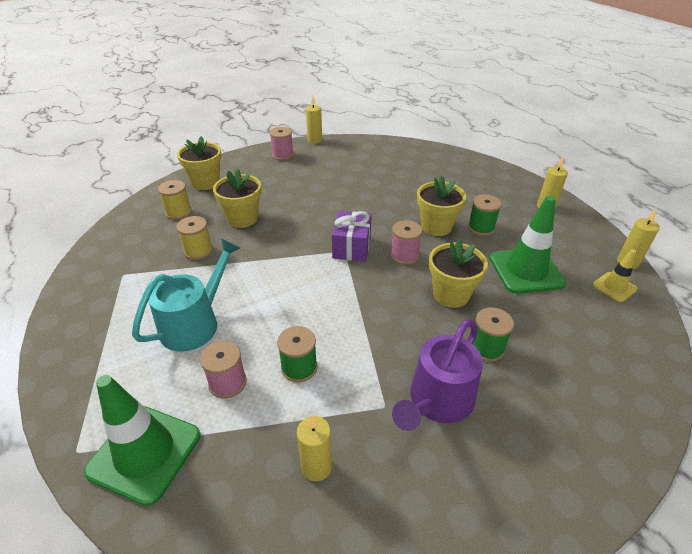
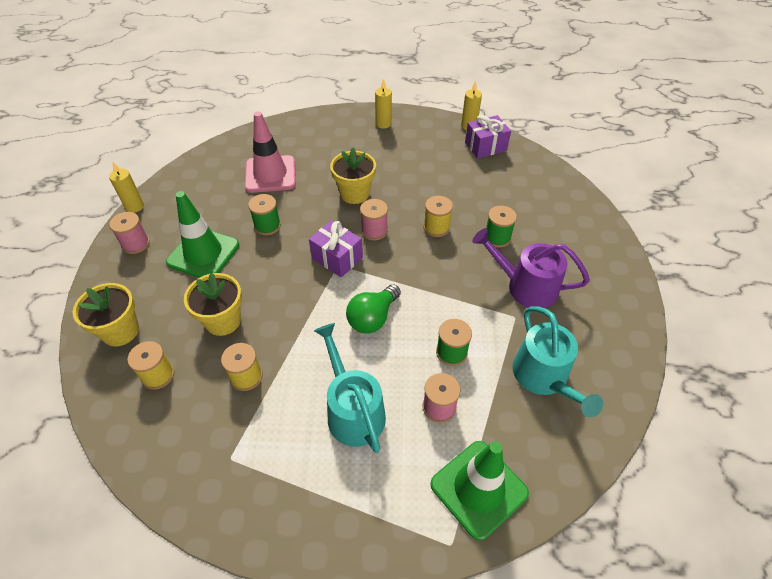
camera: 60 degrees left, 10 degrees up
yellow candle [297,415,332,481] -> turquoise watering can [512,306,603,417]
purple watering can [392,319,483,431] -> purple watering can turned 135 degrees clockwise [472,228,590,308]
yellow flower pot [429,239,488,308] -> yellow spool [424,196,453,237]
green spool [468,194,502,236] -> green spool moved to [248,194,281,235]
green traffic cone [490,196,567,294] -> green traffic cone moved to [166,191,239,278]
yellow traffic cone [592,249,638,302] -> purple gift [465,115,511,159]
none -> pink traffic cone [245,112,296,193]
none -> green light bulb [346,284,401,334]

